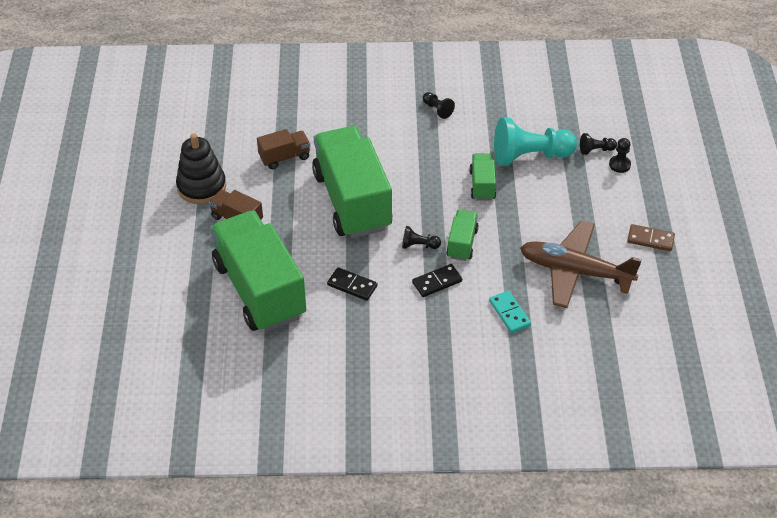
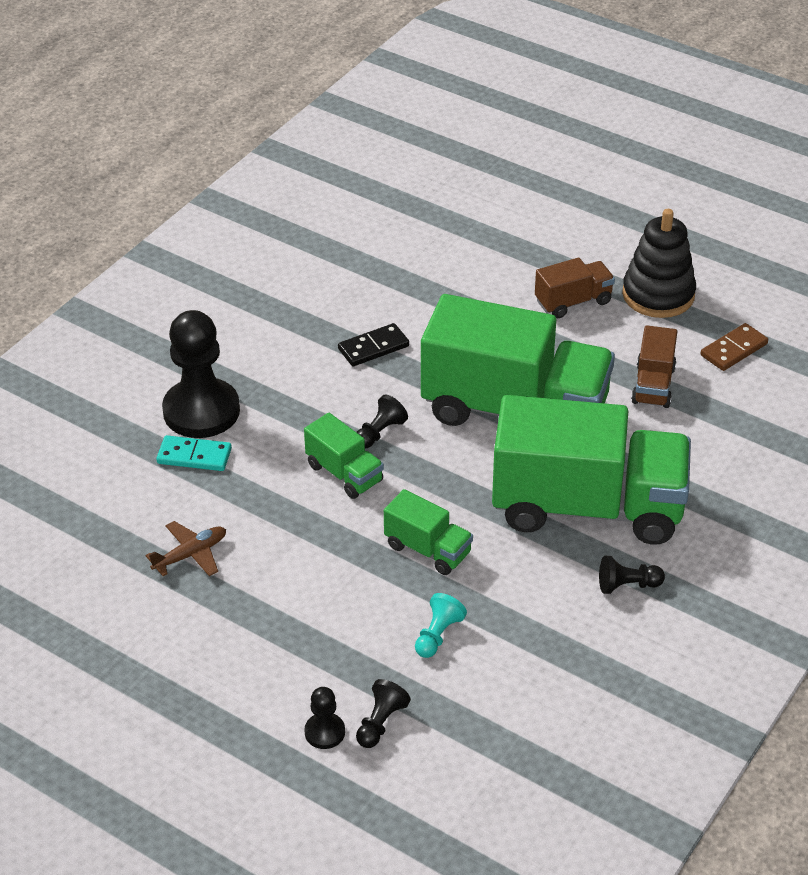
camera: 125 degrees right, 5 degrees down
green truck [210,210,306,332] -> green truck moved to [492,395,691,545]
black domino [412,264,462,297] -> none
turquoise pawn [494,117,577,166] -> turquoise pawn [415,593,467,658], size x0.45
brown plane [520,220,642,308] -> brown plane [146,521,226,576], size x0.45
brown domino [627,224,675,251] -> brown domino moved to [701,323,768,371]
none -> black pawn [162,310,240,438]

